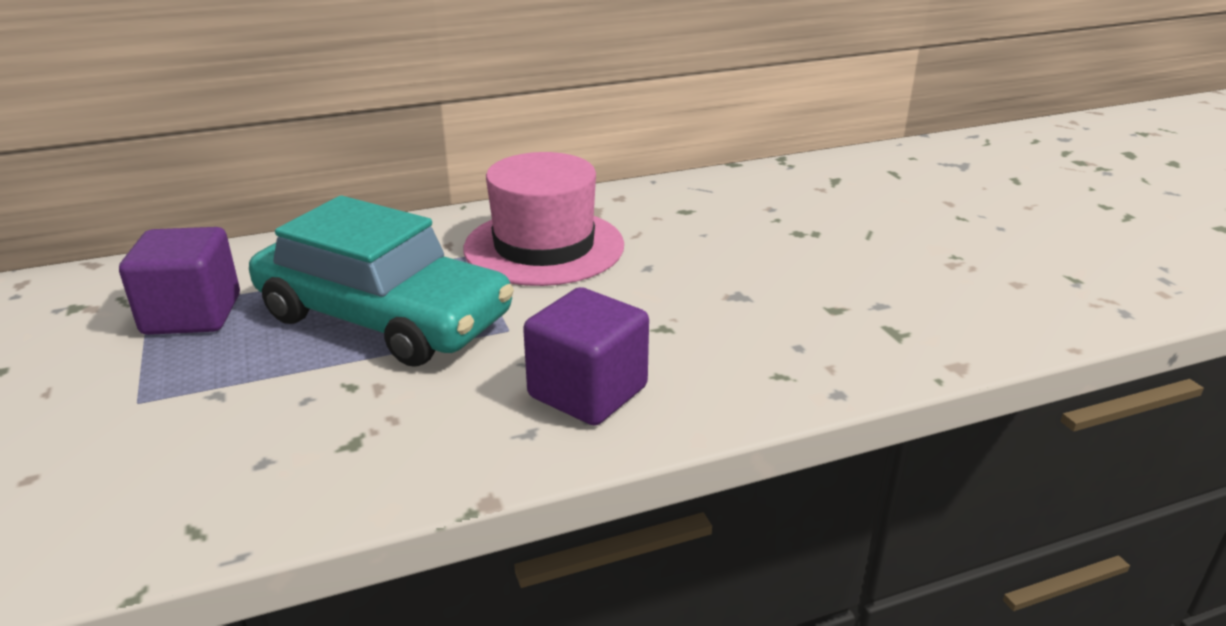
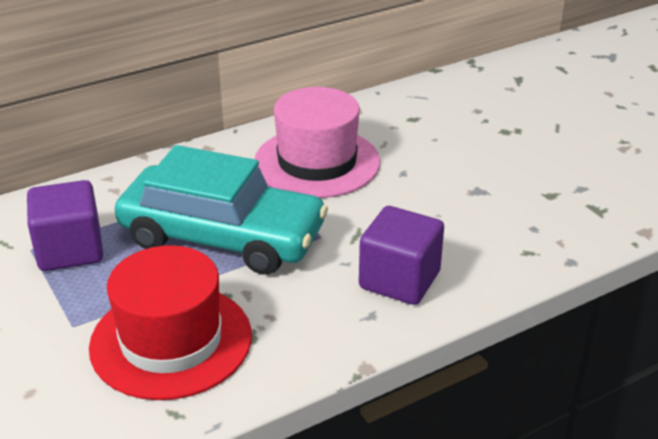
camera: 10 degrees left, 5 degrees up
none -> red hat [89,245,252,400]

